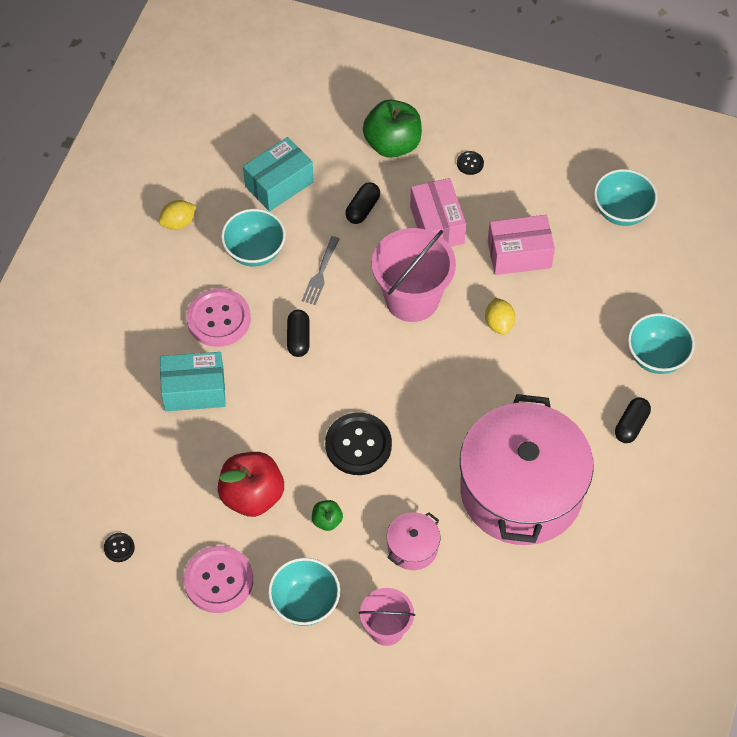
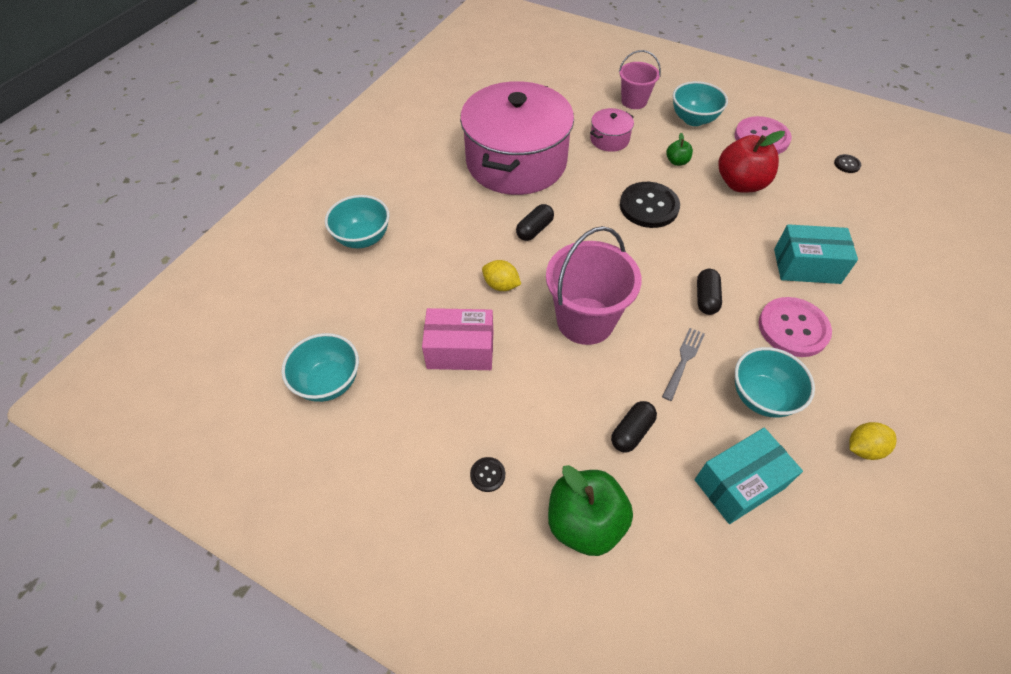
camera: 170 degrees left, 5 degrees down
pink box [410,178,466,247] -> none
yellow lemon [485,297,515,335] -> yellow lemon turned 60 degrees counterclockwise [482,260,521,291]
black capsule [615,397,651,443] -> black capsule moved to [516,204,554,241]

